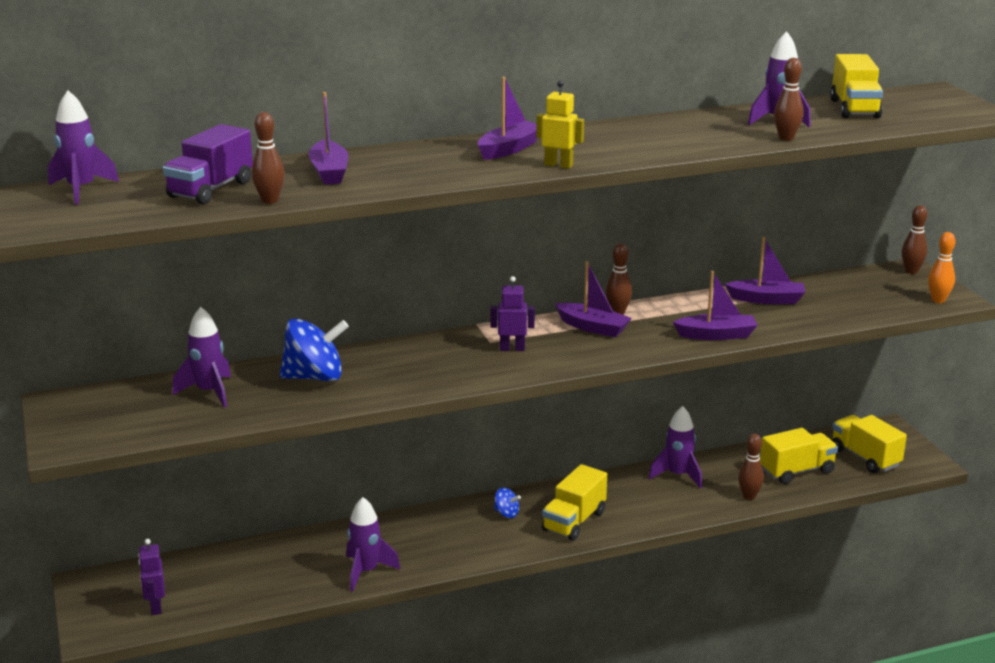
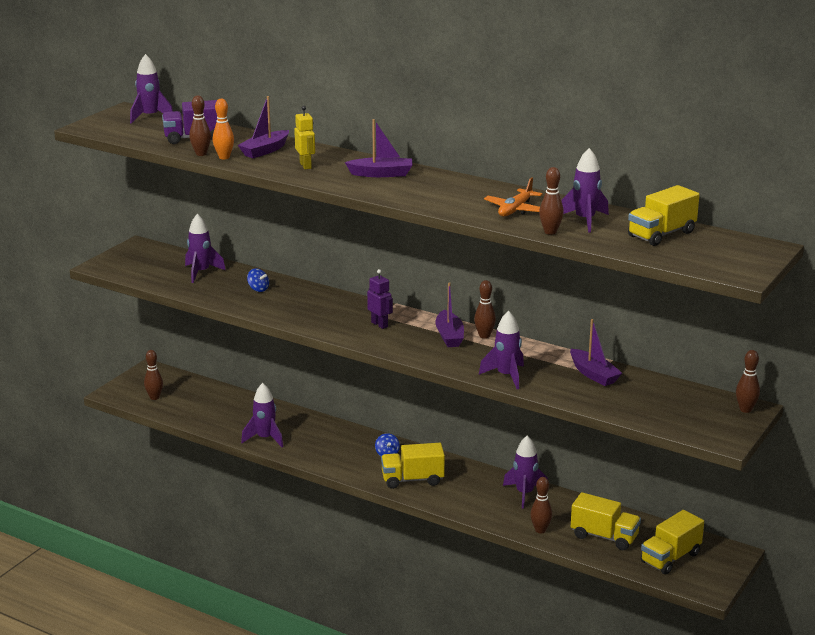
camera: 50 degrees right, 0 degrees up
purple robot [138,539,165,615] -> brown bowling pin [144,350,163,400]
blue spinning top [280,318,349,381] -> blue spinning top [247,268,269,292], size x0.47
yellow robot [536,80,584,169] -> yellow robot moved to [294,106,315,169]
purple boat [673,271,758,340] -> purple rocket [479,311,524,389]
yellow truck [832,415,907,473] -> yellow truck turned 150 degrees counterclockwise [640,510,704,574]
orange bowling pin [928,232,955,303] -> orange bowling pin moved to [213,99,234,159]
none -> orange plane [484,177,542,216]

